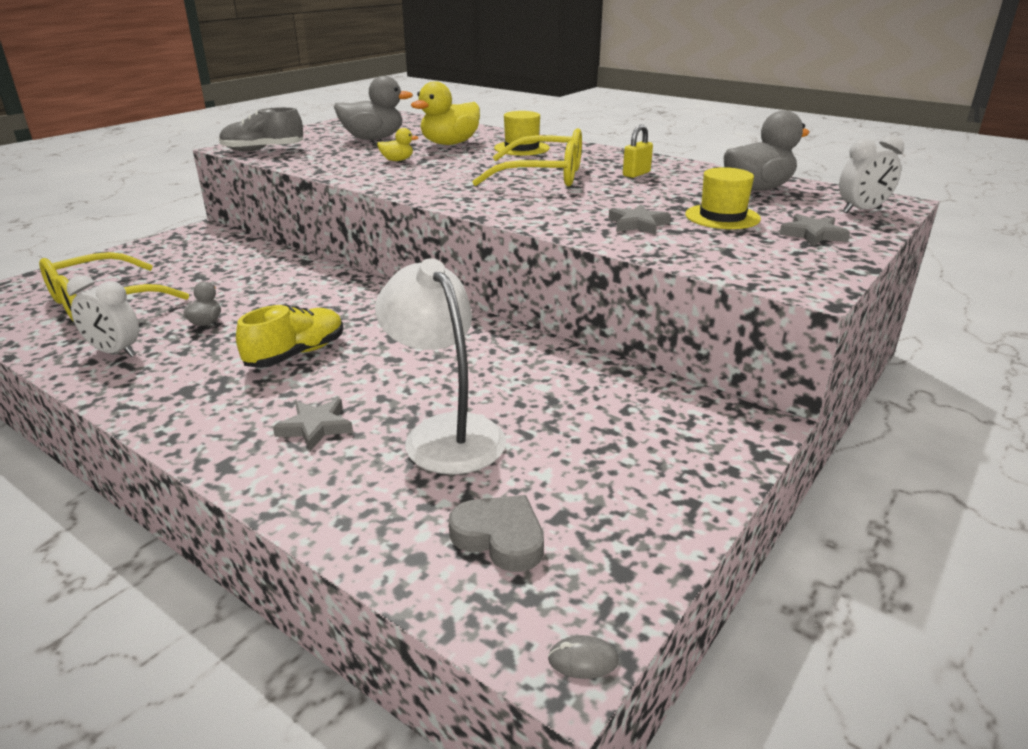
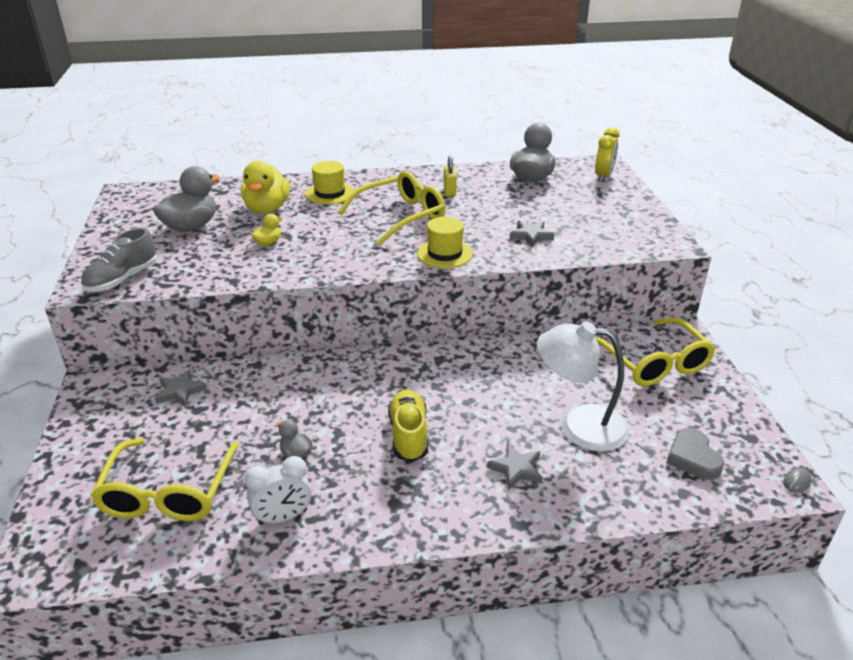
camera: 45 degrees left, 5 degrees up
grey heart [449,495,544,572] -> grey heart turned 90 degrees counterclockwise [666,428,724,480]
yellow hat [685,167,761,229] -> yellow hat moved to [417,217,473,268]
grey star [779,214,850,246] -> grey star moved to [155,370,207,407]
white clock [839,135,904,213] -> yellow clock [595,127,620,182]
none -> yellow glasses [595,318,716,386]

